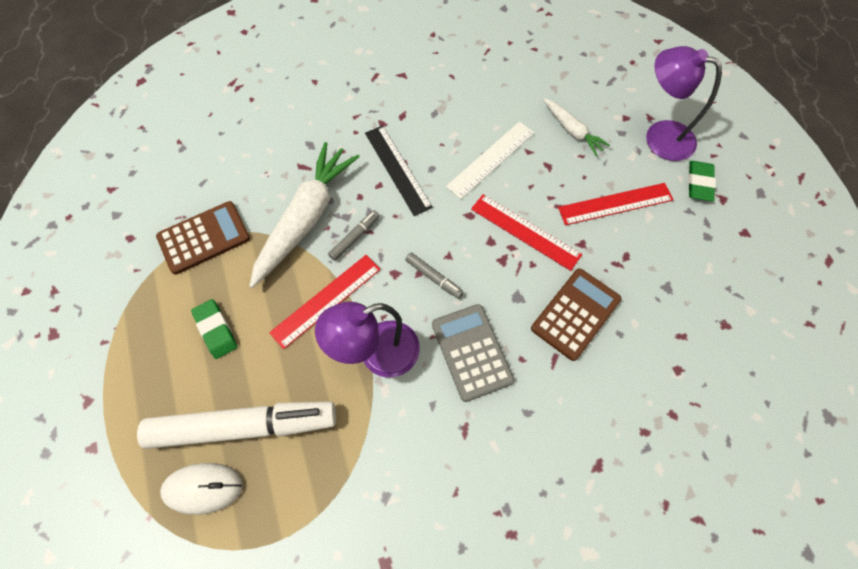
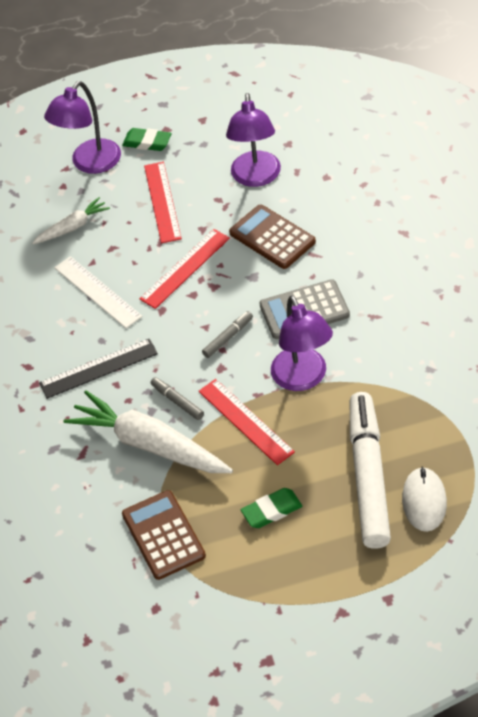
camera: 80 degrees left, 15 degrees down
none -> purple lamp [226,93,281,187]

